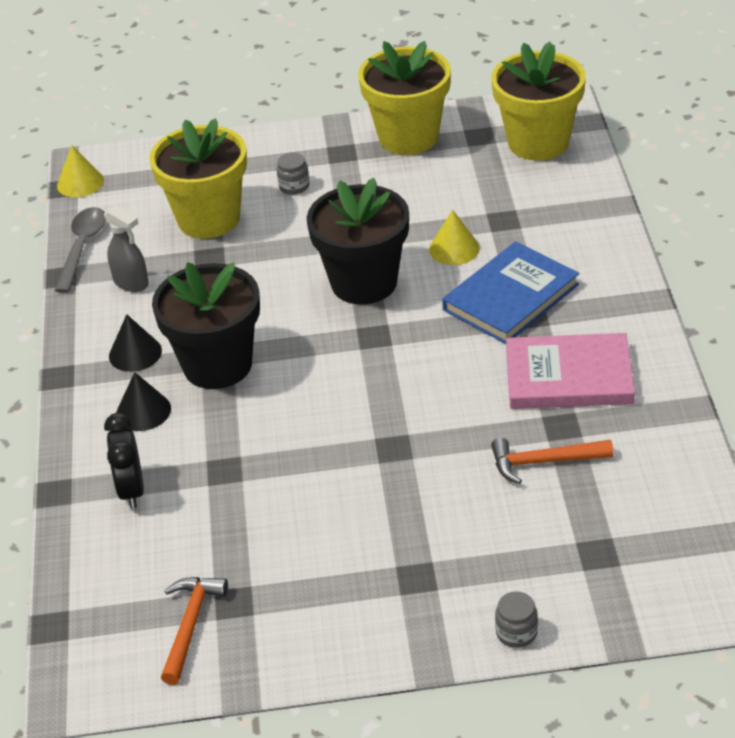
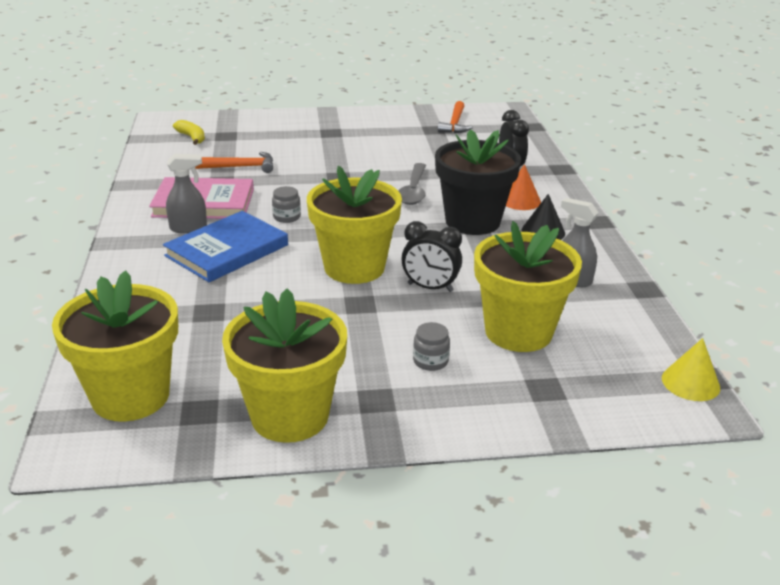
camera: 175 degrees right, 10 degrees down
grey spoon [55,207,106,293] -> grey spoon moved to [398,163,426,205]
black cone [116,372,171,431] -> orange cone [506,164,541,210]
black flower pot [307,177,409,305] -> yellow flower pot [307,166,402,284]
yellow cone [429,210,480,265] -> none
grey jar [495,591,538,648] -> grey jar moved to [272,186,301,223]
none -> grey spray bottle [166,153,207,234]
none -> yellow banana [173,120,205,145]
none -> black clock [402,221,462,292]

